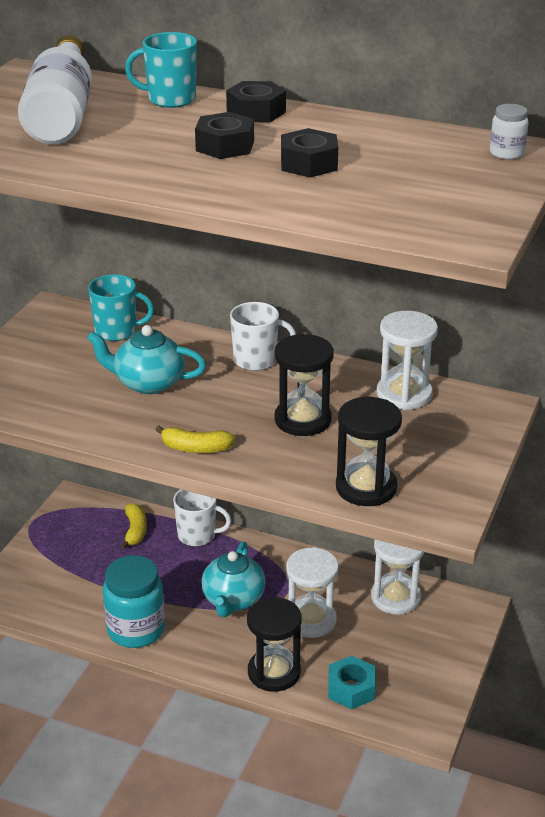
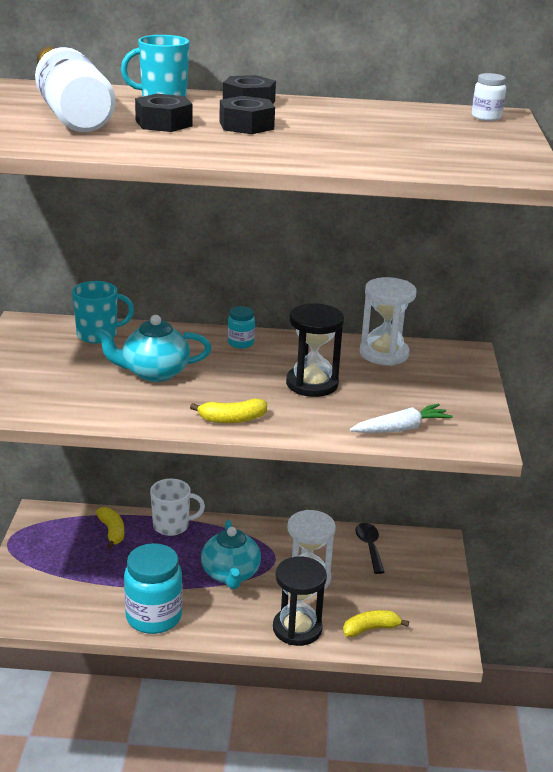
camera: 20 degrees left, 5 degrees down
white mug [230,302,296,371] -> turquoise jar [228,306,255,349]
black nut [281,128,338,178] -> black nut moved to [135,94,193,132]
turquoise nut [328,656,376,709] -> yellow banana [343,610,409,637]
black hourglass [336,397,402,506] -> white carrot [350,403,453,433]
white hourglass [371,539,424,615] -> black spoon [355,523,384,574]

